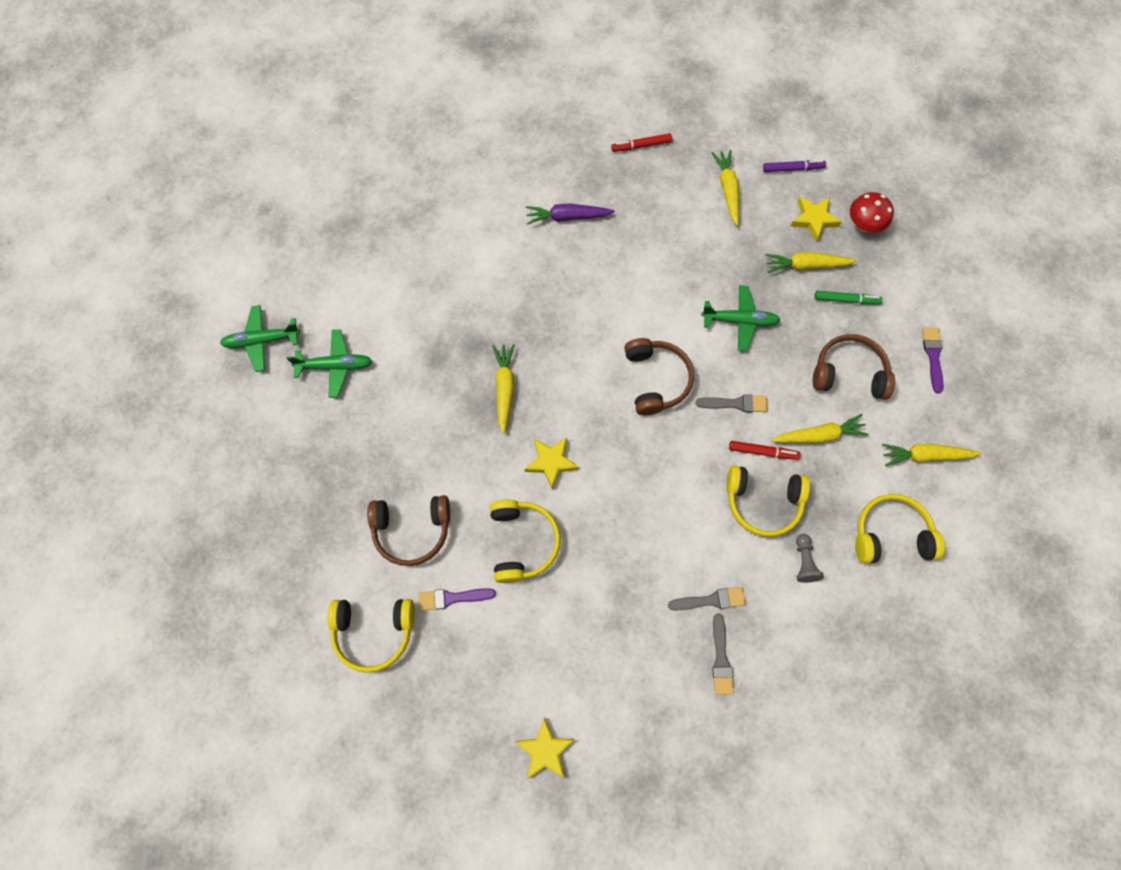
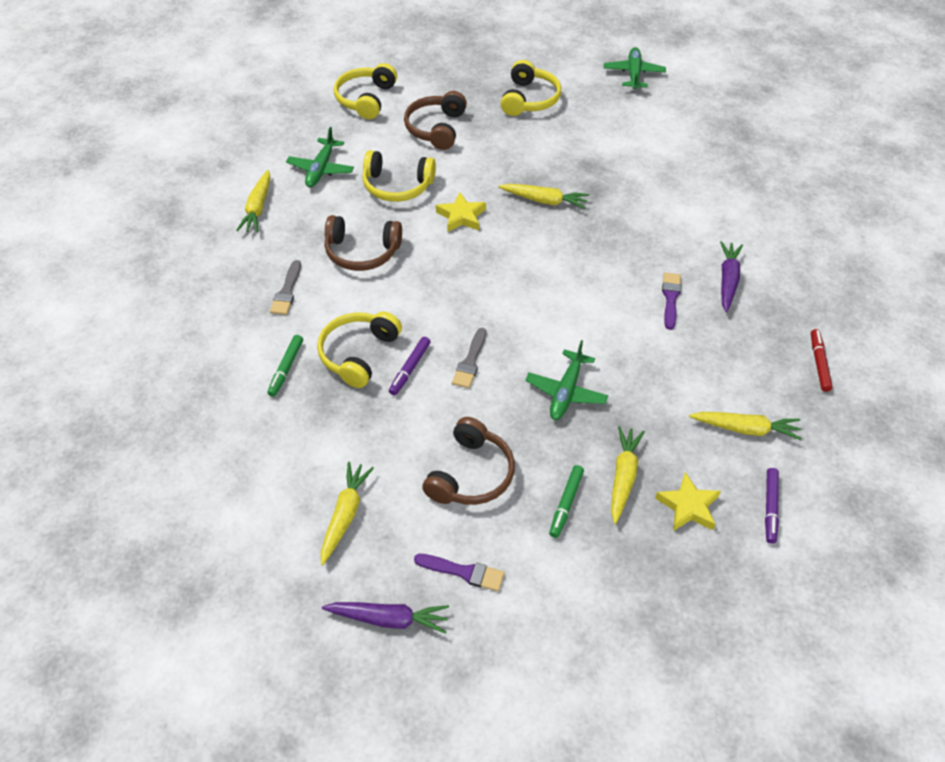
camera: 105 degrees right, 20 degrees down
green plane [287,330,372,398] -> green plane moved to [286,127,354,187]
purple brush [418,588,496,611] -> purple brush moved to [662,273,681,330]
yellow star [515,717,575,779] -> none
brown headphones [624,338,694,415] -> brown headphones moved to [325,215,402,271]
grey brush [712,613,734,695] -> none
red marker [729,441,800,460] -> purple marker [389,337,431,395]
yellow carrot [771,414,869,443] -> yellow carrot moved to [236,170,270,233]
grey pawn [796,534,824,583] -> green marker [267,335,303,397]
red mushroom [850,192,894,232] -> none
yellow headphones [855,494,945,564] -> yellow headphones moved to [501,60,561,116]
none -> purple carrot [322,602,449,634]

